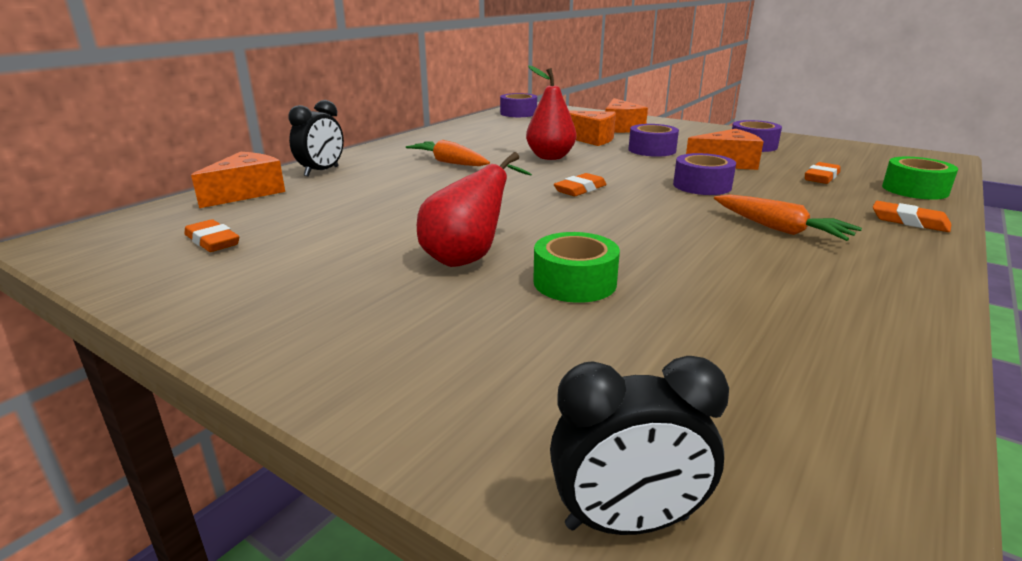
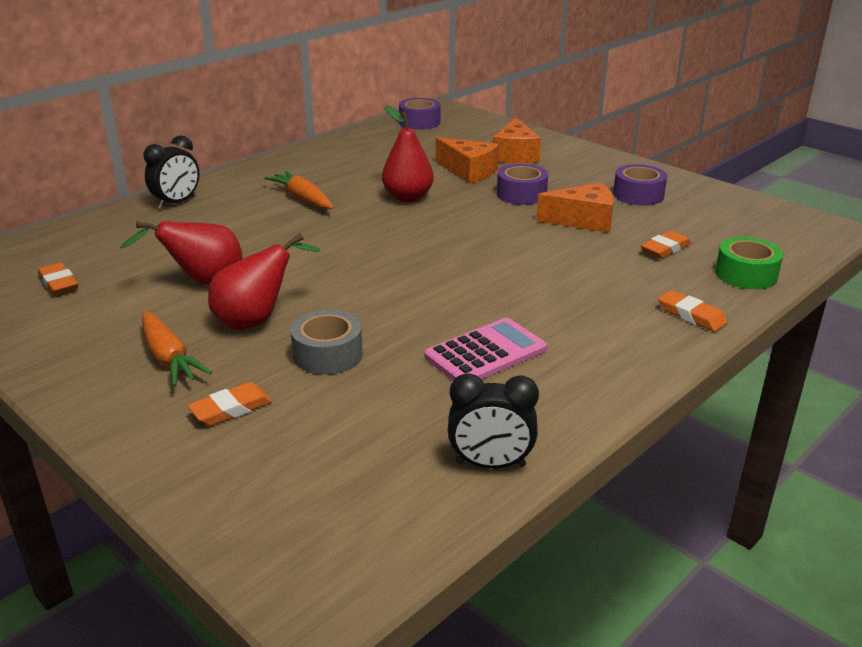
camera: 10 degrees right, 5 degrees up
orange cheese [191,152,285,208] -> none
green tape [533,232,620,303] -> grey tape [291,310,363,375]
black clock [550,356,729,535] -> black clock moved to [448,373,539,468]
orange eraser [554,173,607,196] -> orange eraser moved to [187,382,273,426]
purple tape [673,153,736,195] -> none
orange carrot [714,194,862,241] -> orange carrot moved to [142,311,212,386]
none -> red pear [120,221,242,285]
none -> pink calculator [425,318,547,381]

